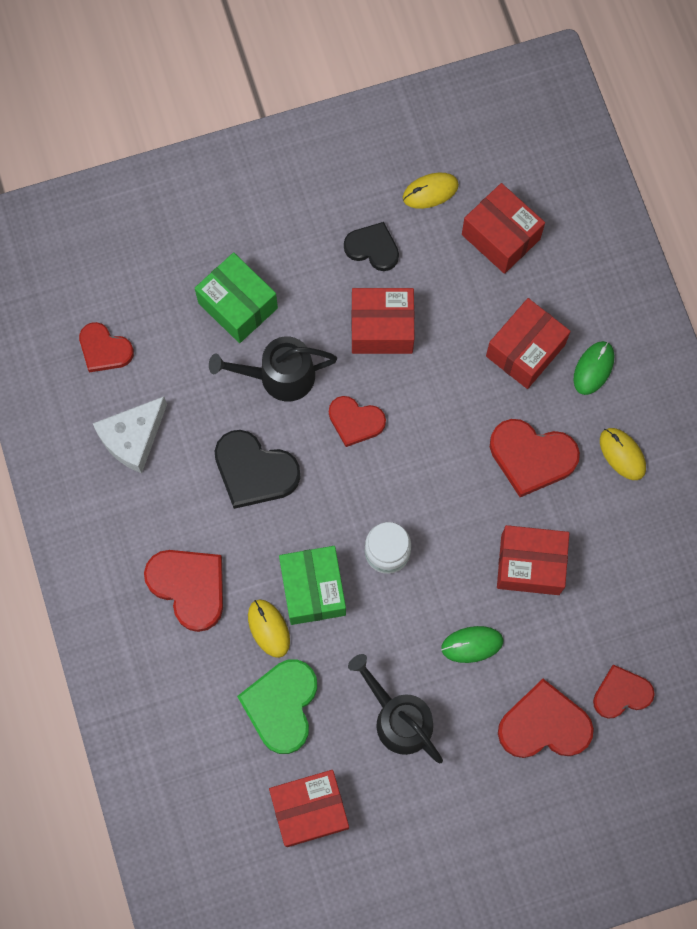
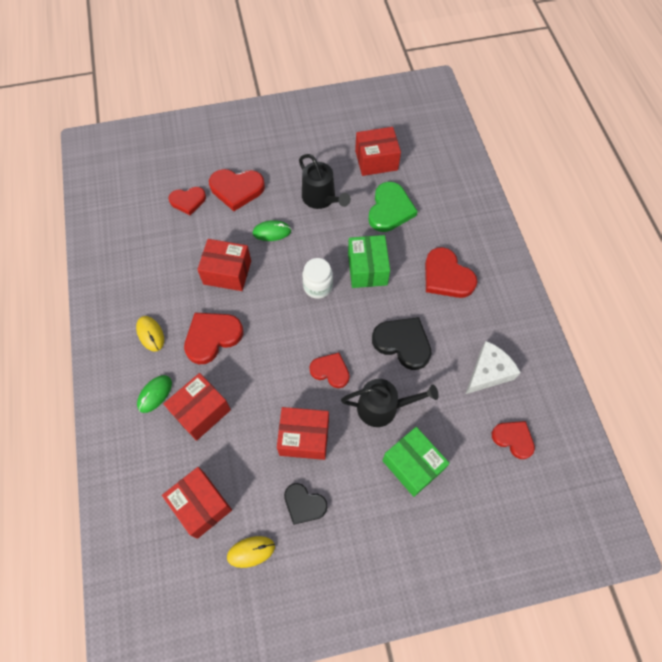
camera: 175 degrees left, 10 degrees down
yellow mouse [248,600,290,658] -> none
red heart [490,419,580,497] -> red heart turned 60 degrees counterclockwise [184,312,243,364]

